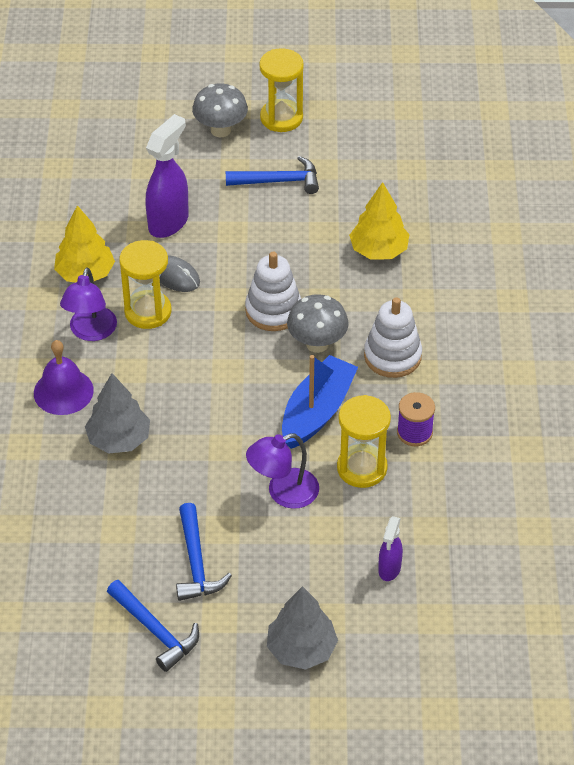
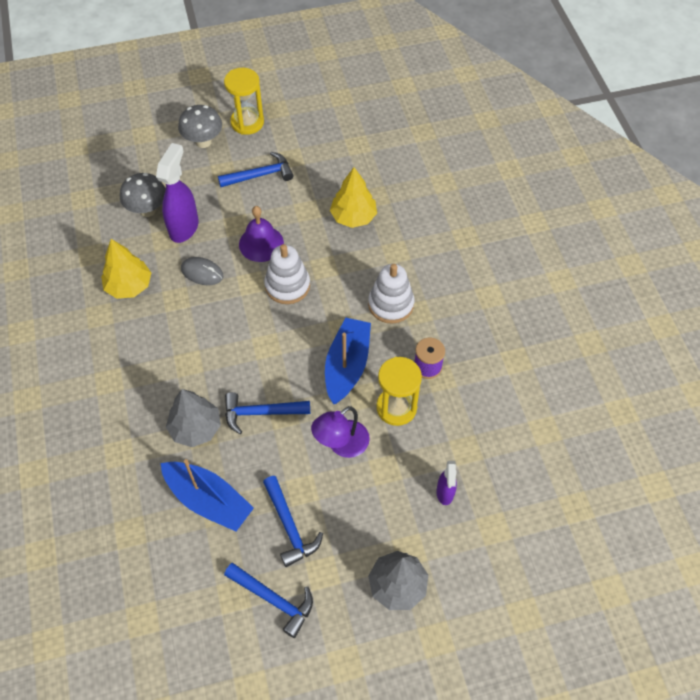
camera: 15 degrees left, 10 degrees up
purple bell [34,340,94,415] -> purple bell moved to [239,206,284,262]
purple lamp [60,267,117,341] -> none
yellow hourglass [119,240,172,329] -> none
grey mushroom [287,294,349,353] -> grey mushroom moved to [120,173,166,217]
none -> blue boat [160,459,254,532]
none -> blue hammer [225,392,310,434]

